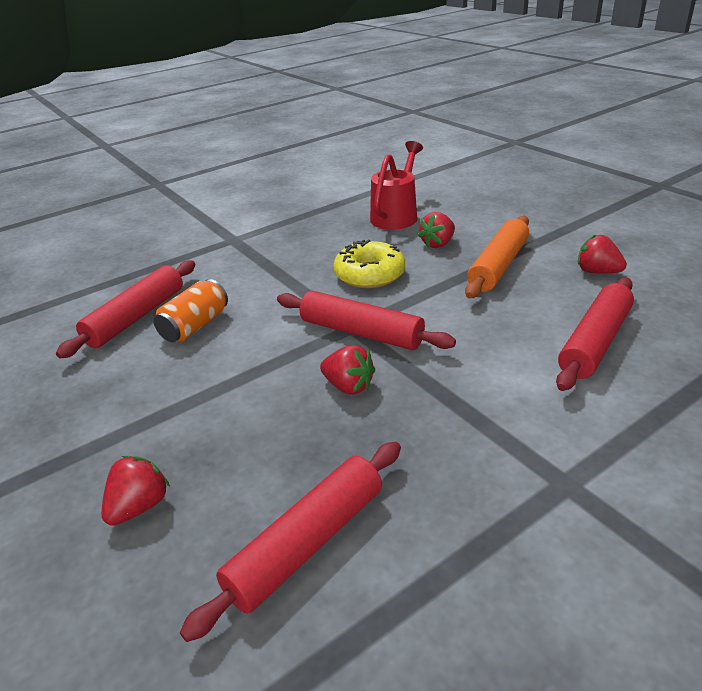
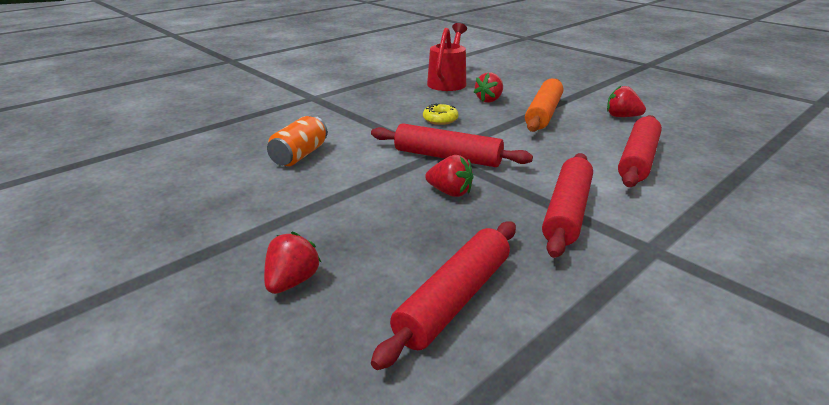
camera: 10 degrees left, 5 degrees down
red rolling pin [56,261,195,359] -> red rolling pin moved to [542,153,593,258]
yellow donut [333,240,405,288] -> yellow donut [423,103,459,125], size x0.59

